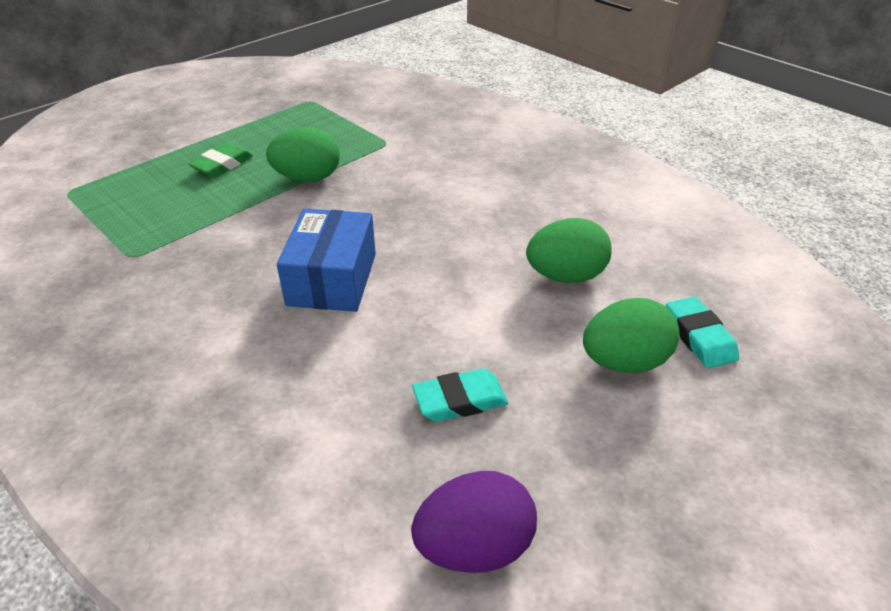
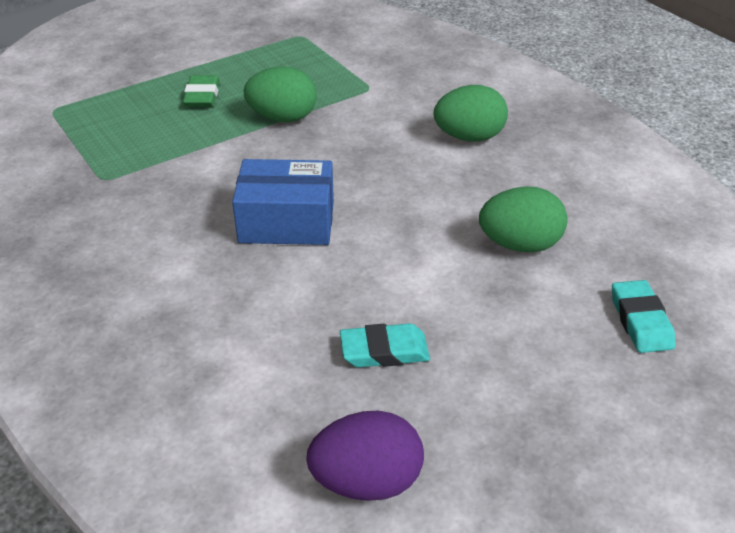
camera: 10 degrees right, 0 degrees up
green eraser [188,143,253,177] -> green eraser turned 45 degrees counterclockwise [183,75,220,107]
blue box [277,208,376,312] -> blue box turned 75 degrees clockwise [232,159,334,245]
green egg [583,298,680,373] -> green egg moved to [434,85,508,142]

